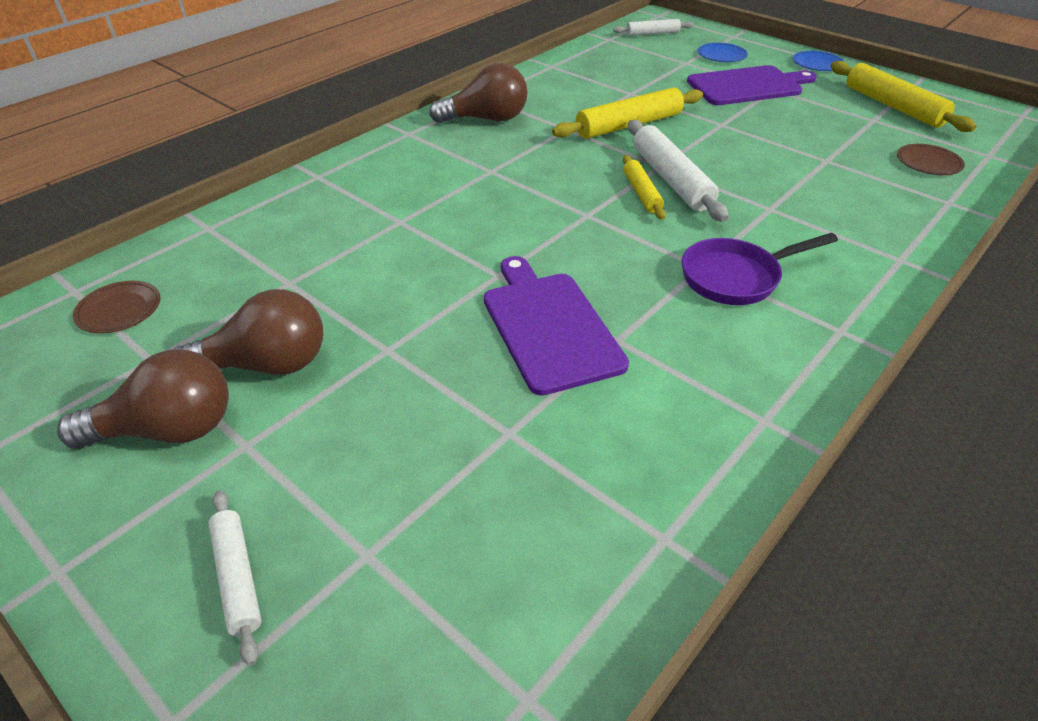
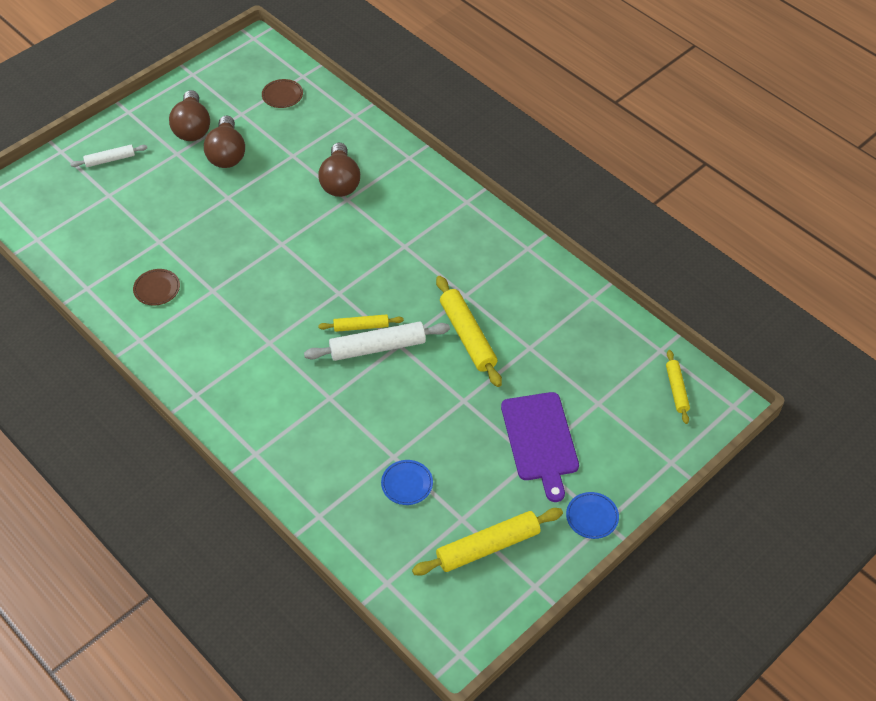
camera: 95 degrees right, 10 degrees up
brown light bulb [429,63,527,123] -> brown light bulb moved to [318,143,360,197]
purple cutting board [484,256,629,396] -> none
white rolling pin [613,19,694,36] -> yellow rolling pin [666,350,690,424]
purple pan [682,233,838,305] -> none
blue plate [698,43,748,62] -> blue plate moved to [381,460,433,505]
brown plate [897,144,965,175] -> brown plate moved to [133,269,180,305]

